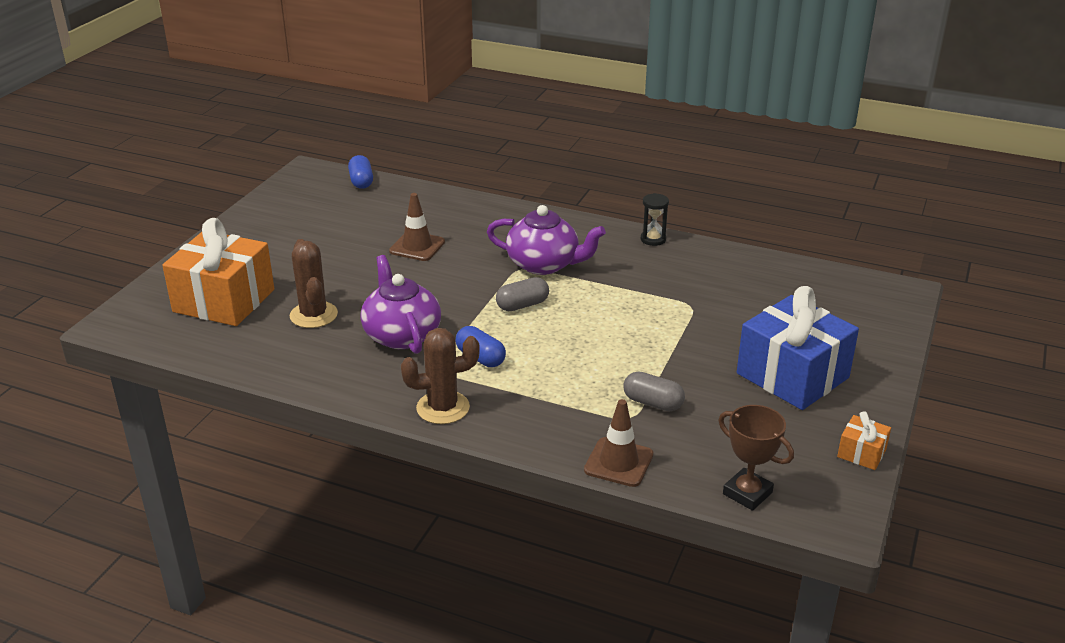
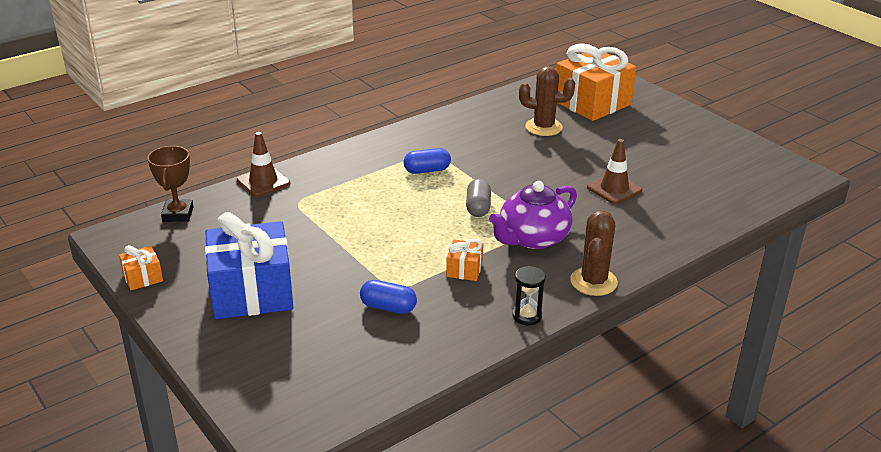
camera: 120 degrees right, 0 degrees up
blue capsule [348,155,373,189] -> blue capsule moved to [360,280,417,314]
purple teapot [360,255,441,354] -> none
brown cactus [401,328,480,424] -> brown cactus moved to [570,210,618,296]
grey capsule [623,371,685,411] -> none
brown trophy [718,405,794,511] -> brown trophy turned 75 degrees counterclockwise [147,146,194,222]
none -> orange gift [446,239,483,281]

